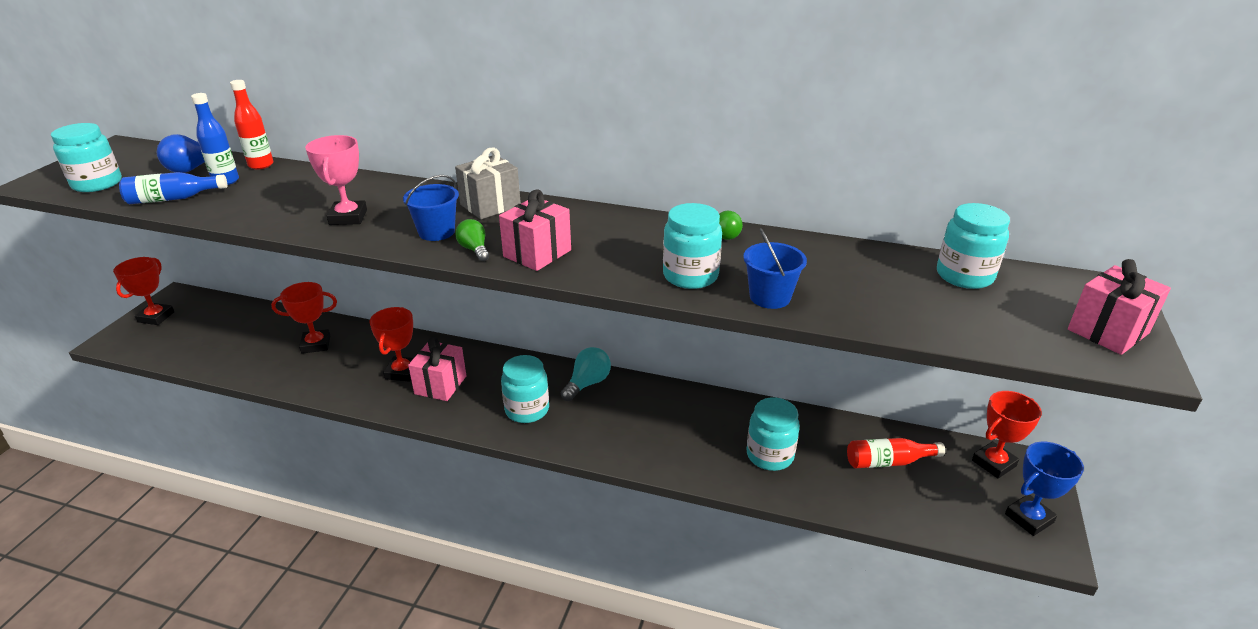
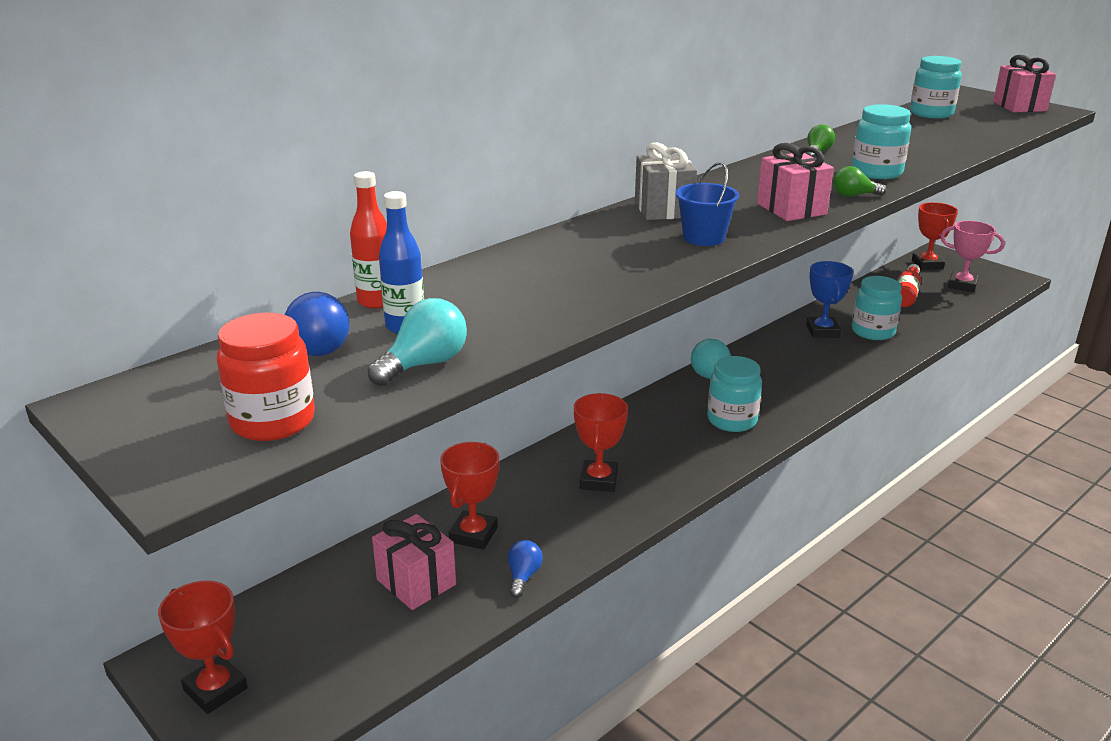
camera: 60 degrees left, 5 degrees down
turquoise jar [51,123,122,192] -> red jar [217,313,315,441]
blue bottle [119,172,227,204] -> turquoise light bulb [368,298,467,386]
pink trophy [305,135,367,225] -> pink trophy moved to [940,221,1005,292]
red trophy [369,307,414,382] -> red trophy turned 60 degrees clockwise [574,393,628,492]
pink gift [408,337,466,401] -> pink gift moved to [372,514,456,610]
green light bulb [455,219,489,261] -> green light bulb moved to [834,166,886,197]
blue bucket [743,228,807,309] -> none
blue trophy [1005,442,1084,536] -> blue trophy moved to [806,261,854,338]
none -> blue light bulb [508,540,543,598]

